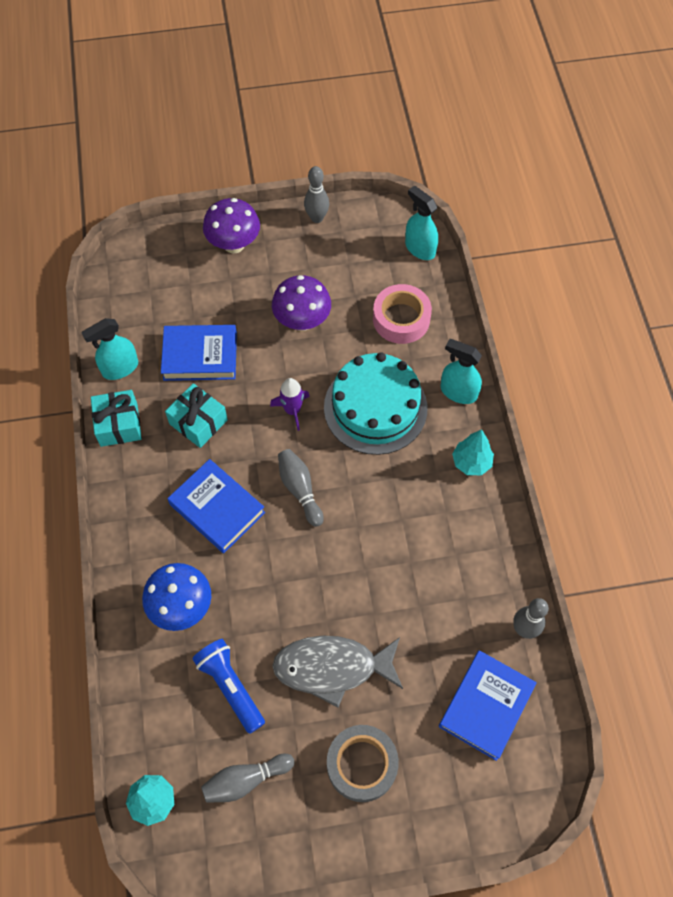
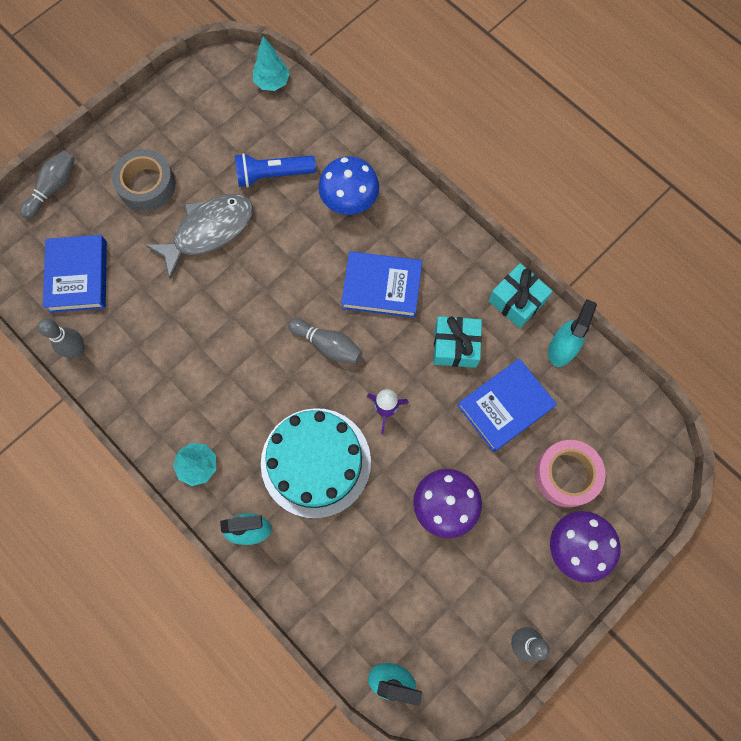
camera: 145 degrees right, 10 degrees up
blue flashlight [192,639,265,734] -> blue flashlight turned 150 degrees clockwise [235,153,316,187]
grey bowling pin [201,753,294,803] -> grey bowling pin moved to [20,150,75,219]
pink tape [373,284,432,344] -> pink tape moved to [535,440,605,507]

